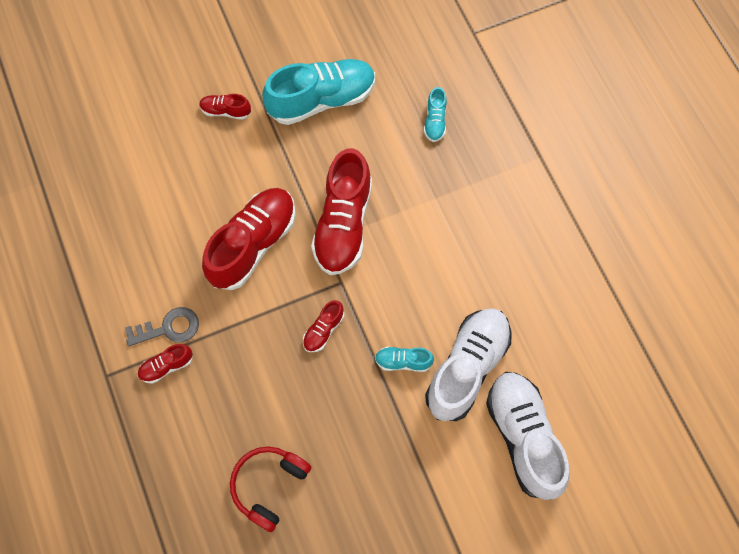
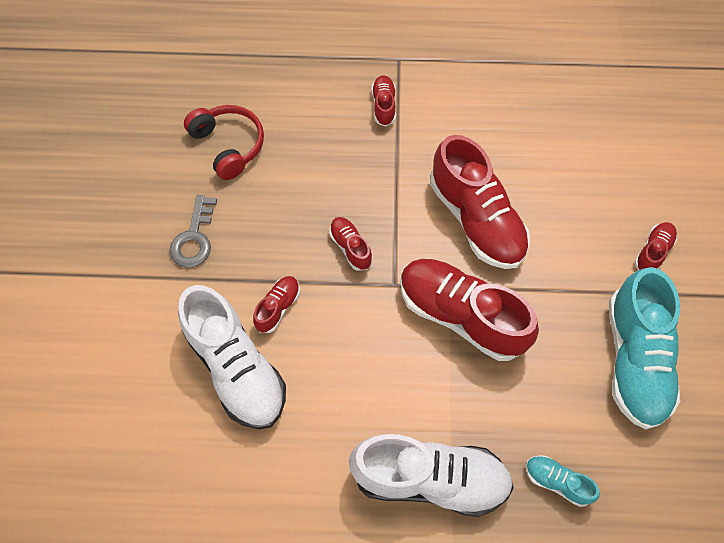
camera: 115 degrees right, 5 degrees down
grey key [125,307,199,346] -> grey key moved to [169,195,217,268]
turquoise shoe [375,347,434,372] -> red shoe [253,276,300,333]
white shoe [486,372,570,500] -> white shoe moved to [349,434,514,517]

